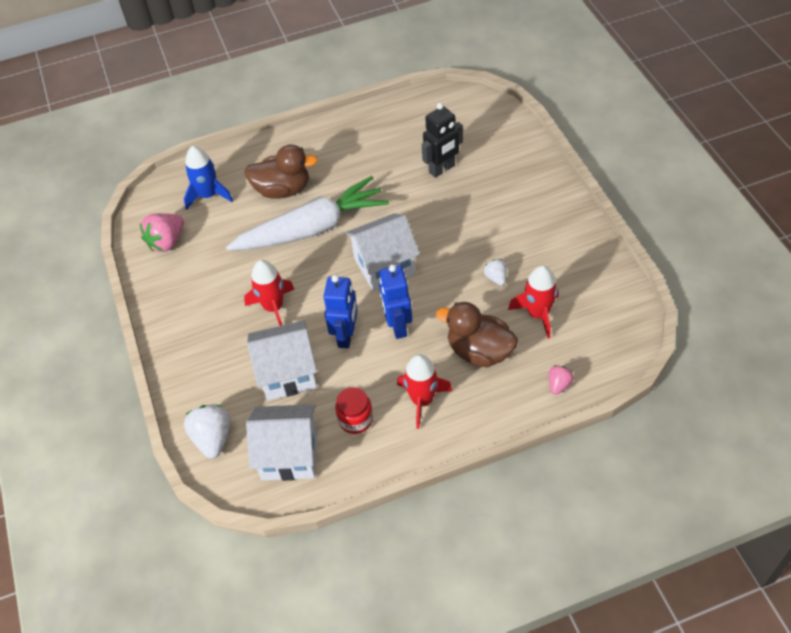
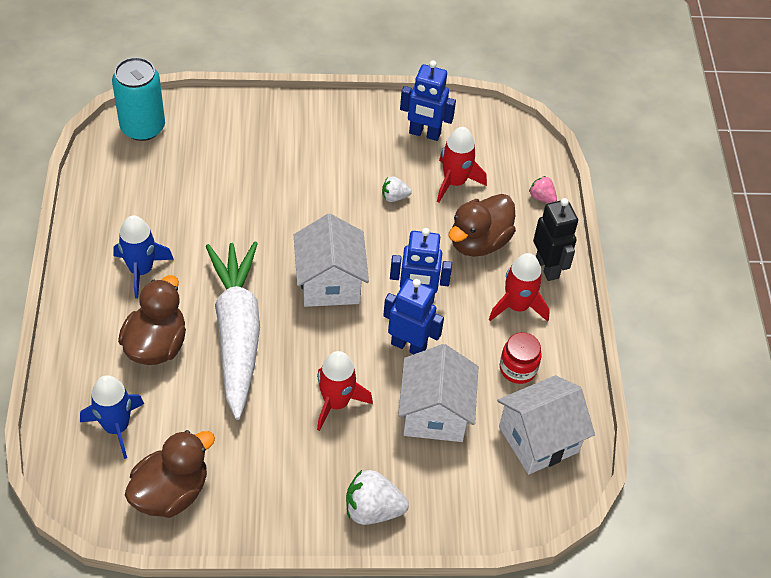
camera: 80 degrees left, 0 degrees up
pink strawberry [140,213,184,252] -> brown duck [125,430,215,518]
white strawberry [184,404,231,459] -> white strawberry moved to [346,470,409,525]
white house [246,404,317,481] -> white house turned 45 degrees clockwise [497,375,595,474]
black robot [422,103,463,178] -> black robot moved to [533,198,578,281]
none -> turquoise can [112,57,165,141]
none -> blue rocket [113,215,174,298]
none -> blue robot [400,60,456,141]

